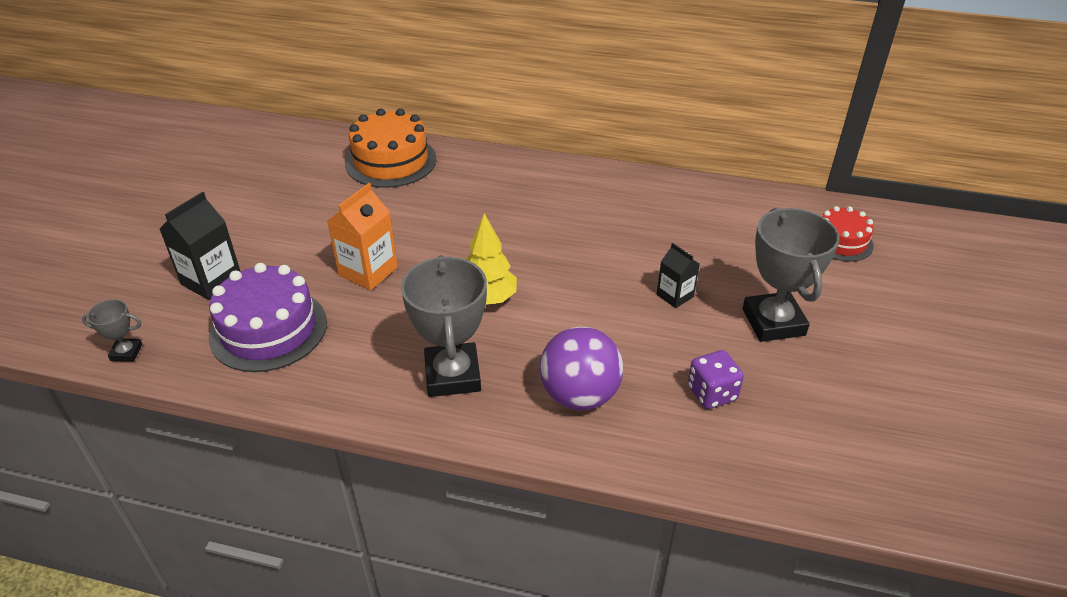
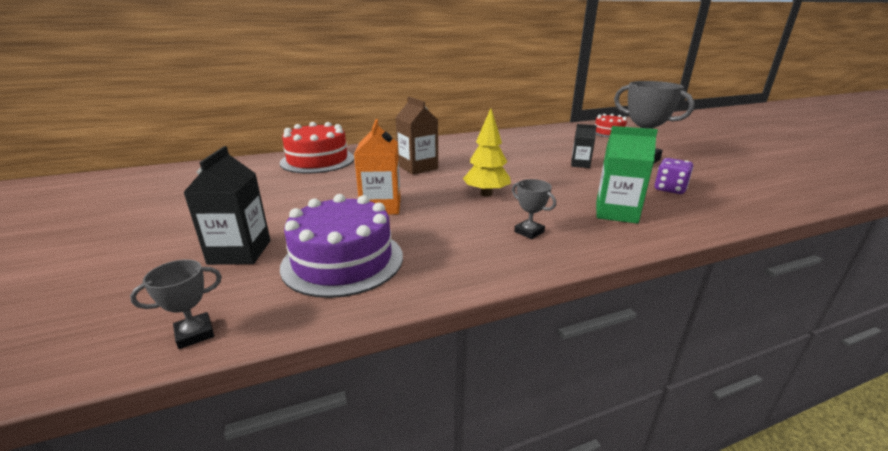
camera: 35 degrees left, 15 degrees down
orange cake [345,108,437,188] -> red cake [280,122,354,173]
grey trophy [401,255,487,397] -> grey trophy [512,179,556,239], size x0.47
purple ball [539,327,623,411] -> green carton [596,126,658,224]
none -> brown carton [395,97,438,175]

